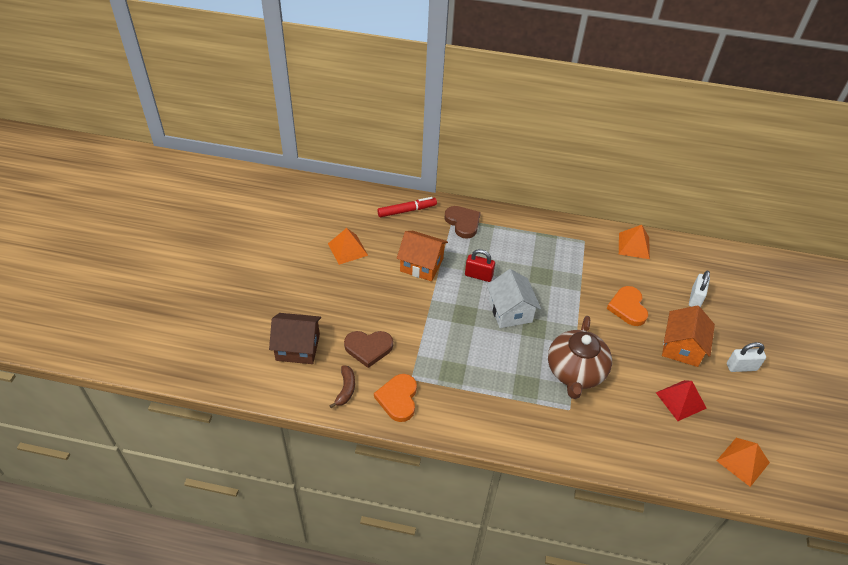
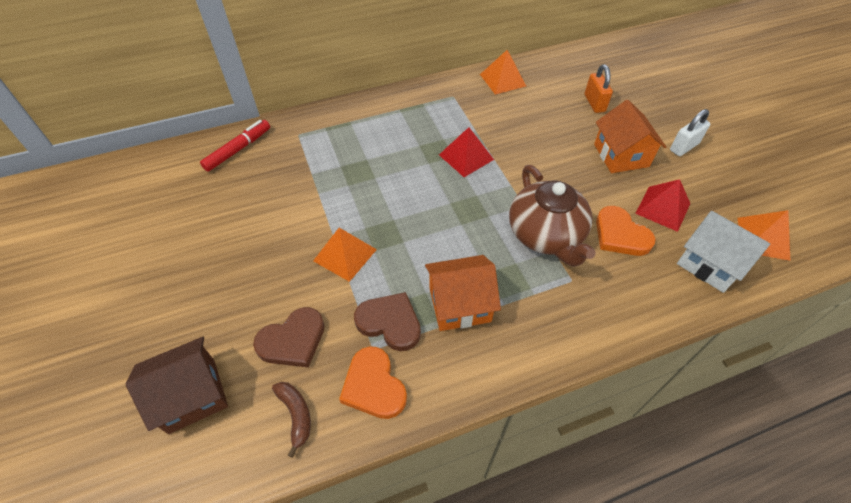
camera: 30 degrees left, 5 degrees up
orange pyramid [328,228,368,265] -> orange pyramid moved to [313,228,377,282]
orange house [397,231,448,281] -> orange house moved to [425,255,501,331]
brown heart [444,206,481,238] -> brown heart moved to [354,292,421,351]
red padlock [465,249,495,282] -> none
white house [487,269,541,328] -> white house moved to [677,211,770,293]
orange heart [607,286,648,326] -> orange heart moved to [596,206,656,256]
white padlock [689,270,710,307] -> orange padlock [585,64,613,113]
none -> red pyramid [439,127,494,177]

